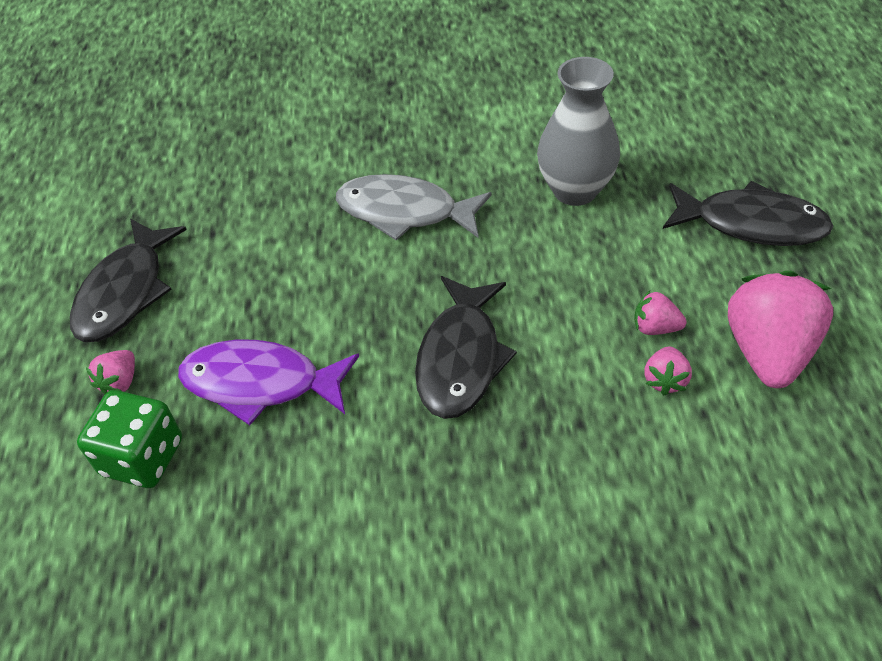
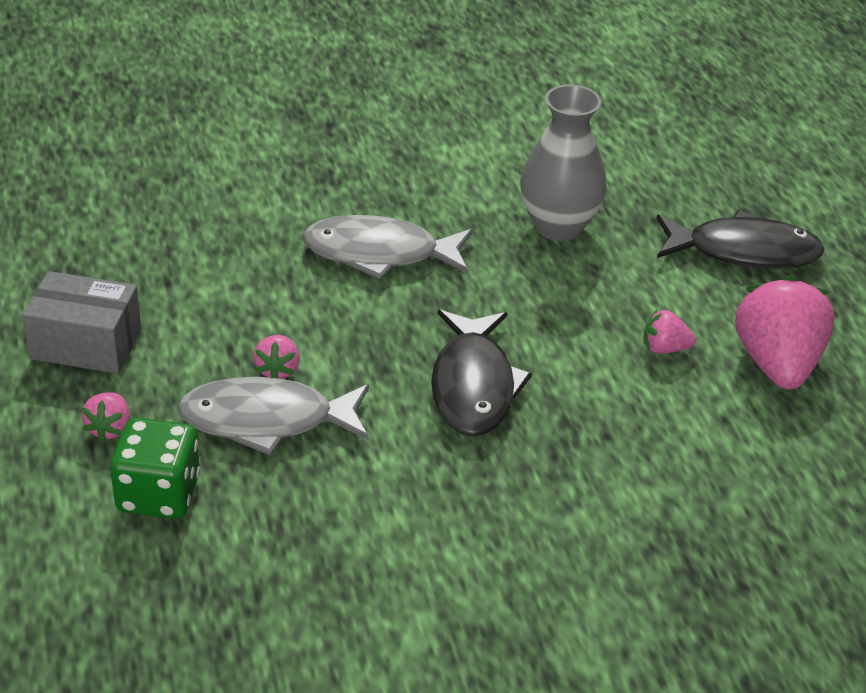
camera: 15 degrees left, 10 degrees down
black fish [70,219,187,342] -> grey box [22,271,141,374]
purple fish [178,340,359,425] -> grey fish [177,376,369,455]
pink strawberry [644,346,692,395] -> pink strawberry moved to [253,335,300,379]

